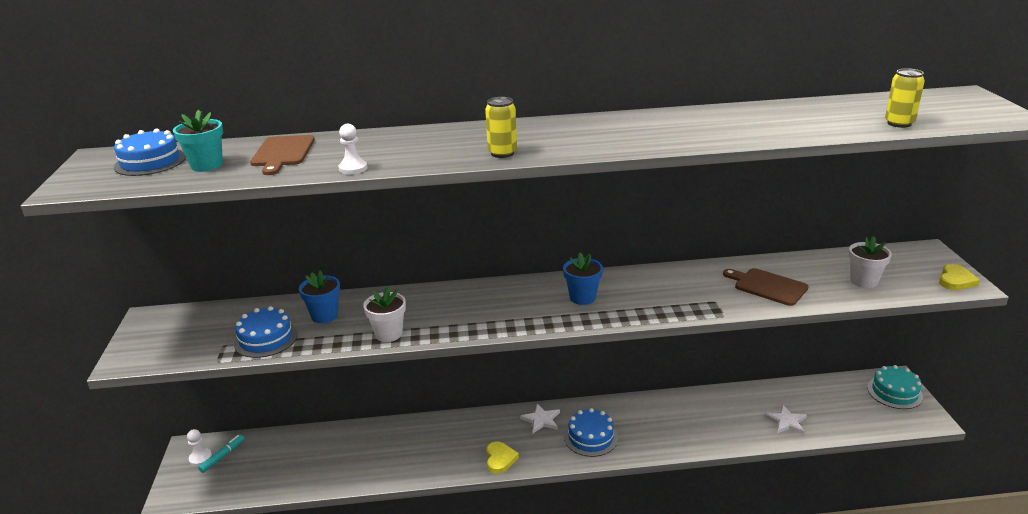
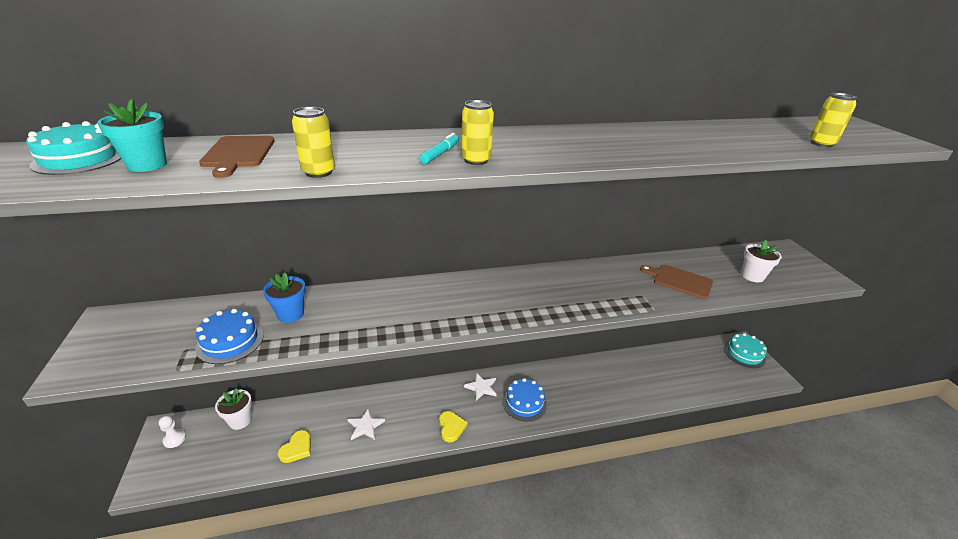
camera: 10 degrees left, 5 degrees up
blue cake [114,128,186,176] -> turquoise cake [26,121,121,175]
turquoise marker [198,435,245,473] -> turquoise marker moved to [420,133,459,164]
white pawn [338,124,368,174] -> yellow can [292,107,335,178]
white flower pot [363,286,406,342] -> white flower pot moved to [215,388,252,430]
blue flower pot [563,252,603,305] -> none
white star [764,405,807,434] -> white star moved to [347,409,385,440]
yellow heart [939,264,980,290] -> yellow heart moved to [278,430,311,463]

